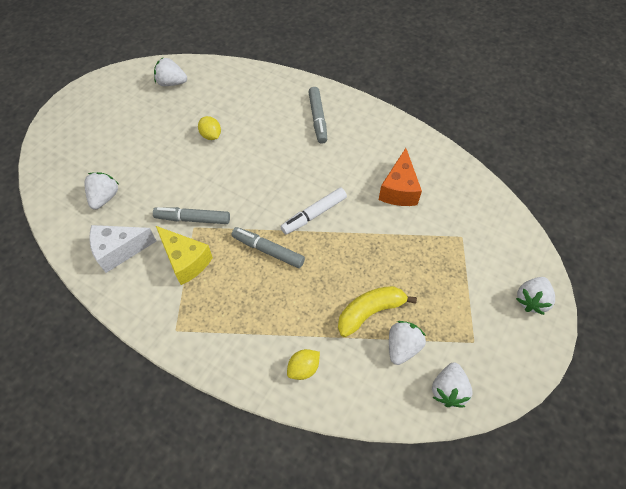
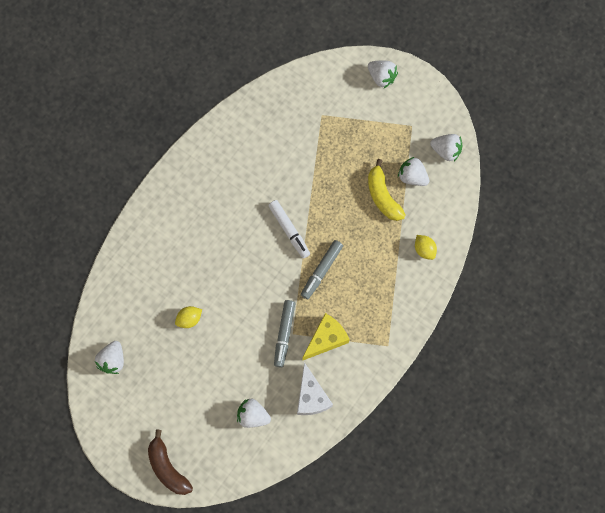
camera: 85 degrees left, 15 degrees up
grey marker [308,87,327,144] -> none
orange cheese [379,148,422,206] -> none
none -> brown banana [148,429,193,495]

